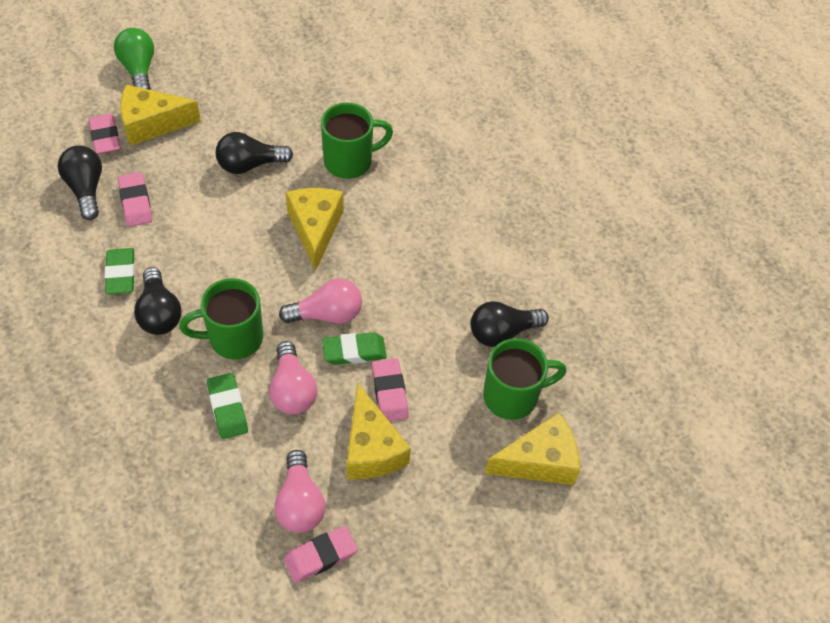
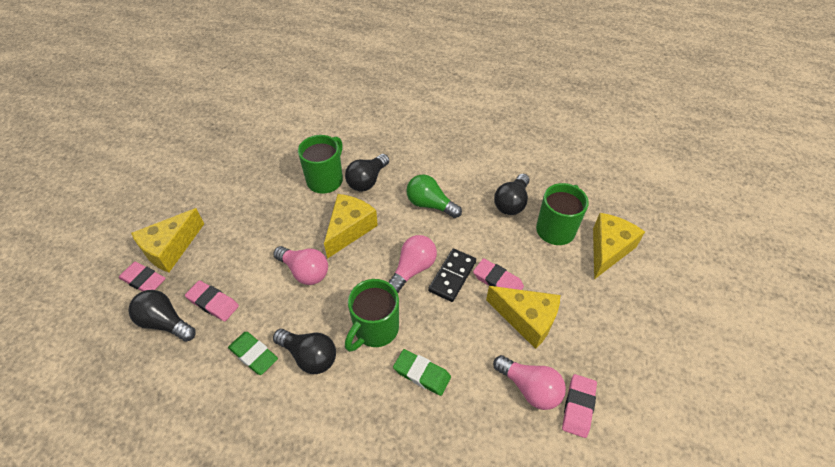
camera: 40 degrees left, 5 degrees down
green light bulb [114,28,154,90] -> green light bulb moved to [406,175,462,218]
black light bulb [216,132,293,174] -> black light bulb moved to [345,154,389,192]
pink light bulb [269,341,317,414] -> pink light bulb moved to [273,246,328,285]
yellow cheese [286,188,344,271] -> yellow cheese turned 75 degrees clockwise [324,194,378,259]
green eraser [322,332,387,365] -> black domino [428,249,476,302]

